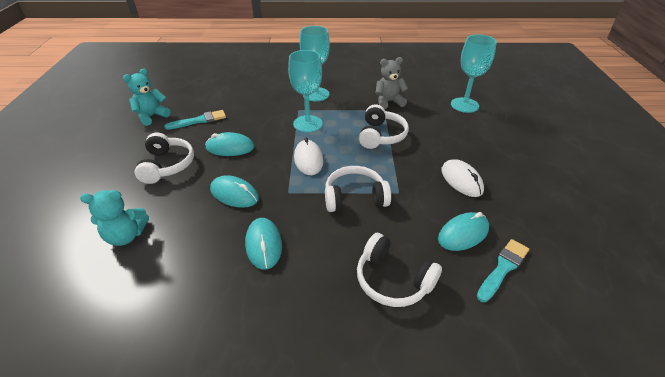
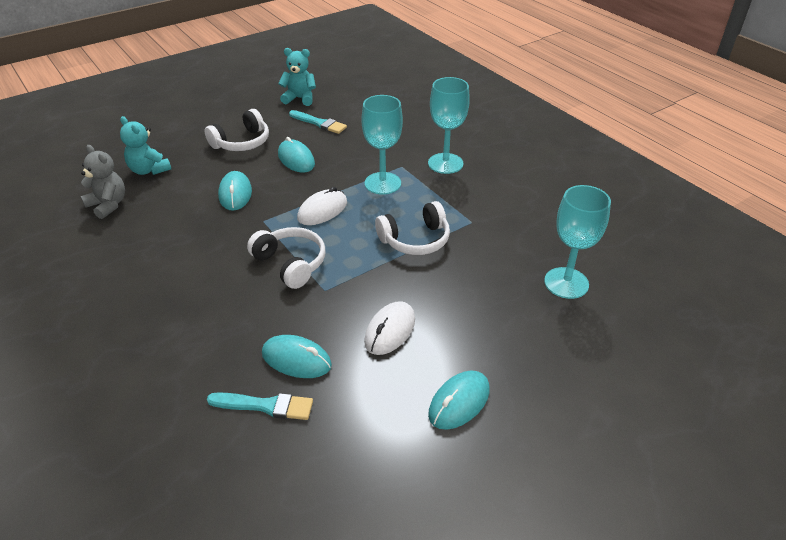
camera: 55 degrees right, 0 degrees up
turquoise mouse [245,218,282,270] -> turquoise mouse moved to [428,371,490,430]
white headphones [357,233,442,307] -> none
grey teddy bear [376,57,408,109] -> grey teddy bear moved to [81,145,125,219]

